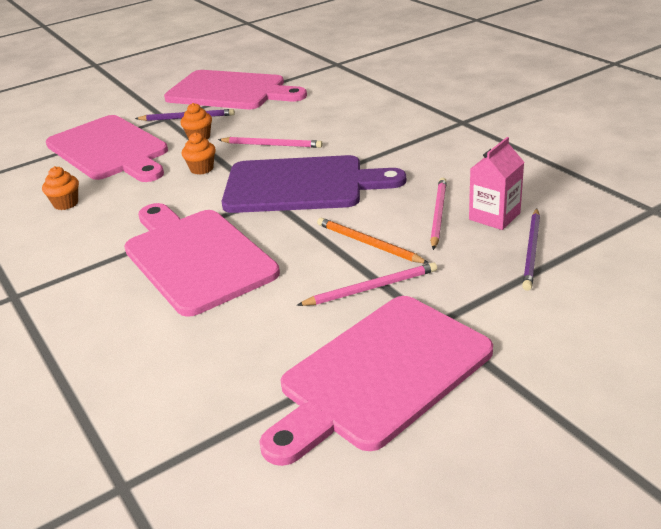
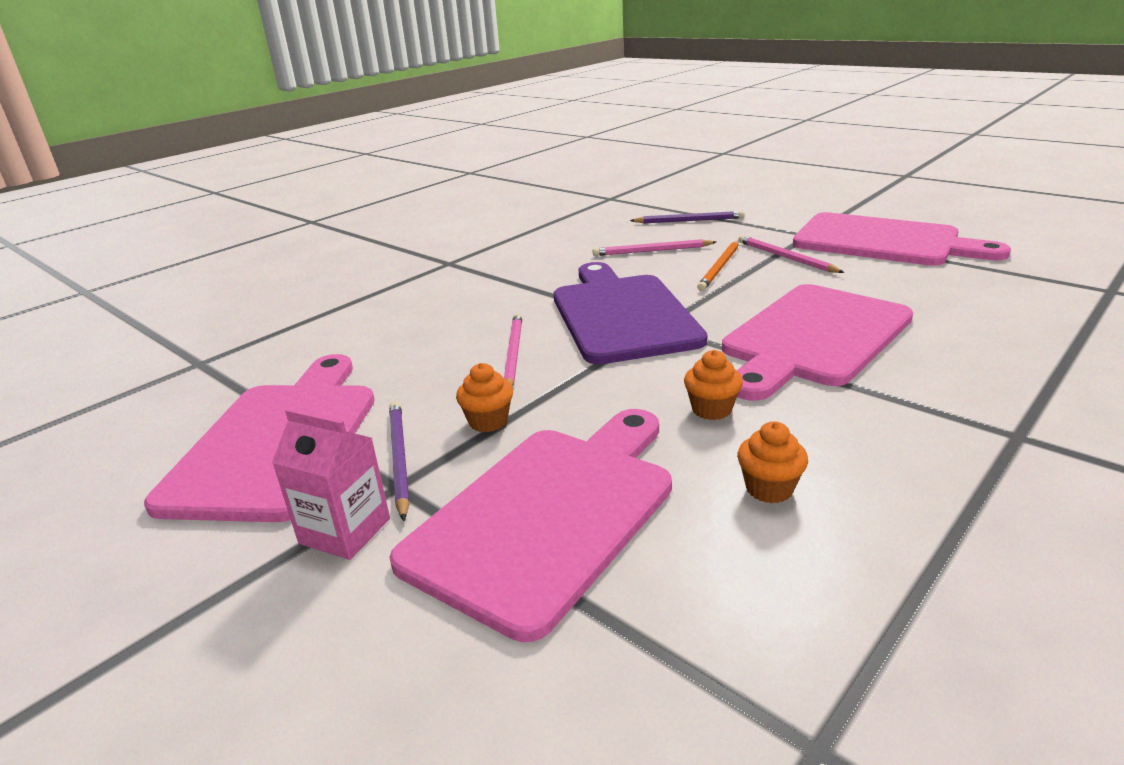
camera: 105 degrees left, 5 degrees down
orange cupcake [182,132,216,175] -> orange cupcake moved to [684,350,743,420]
pink carton [469,137,524,230] -> pink carton moved to [272,409,390,560]

